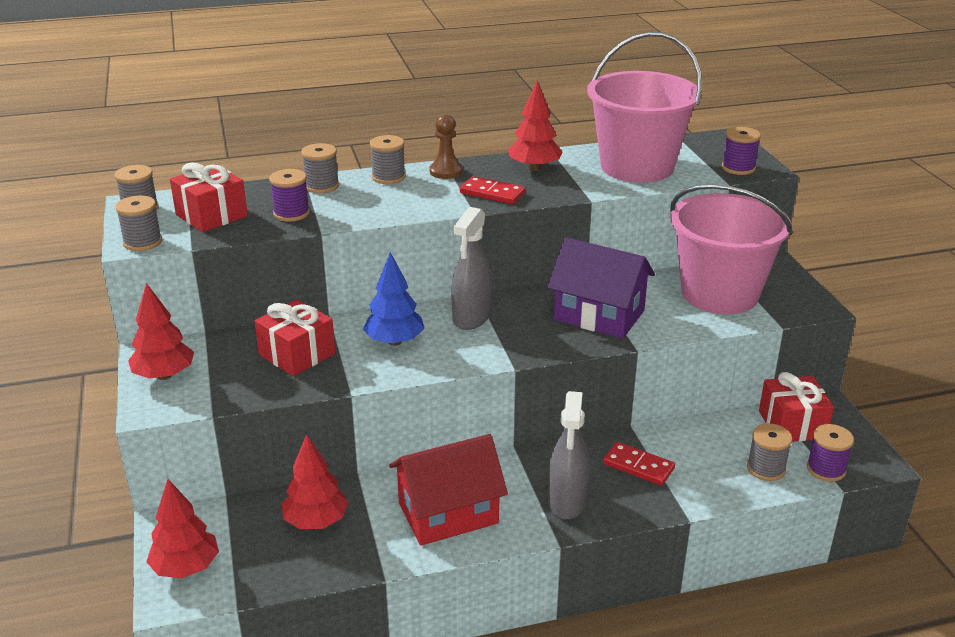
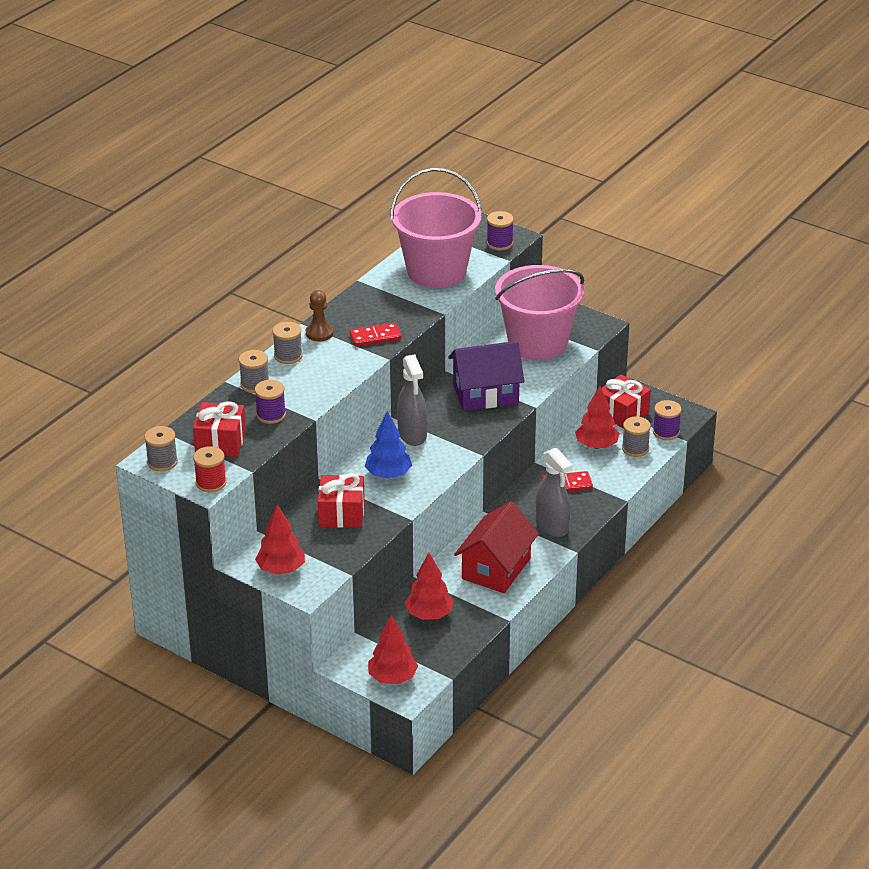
camera: 40 degrees left, 5 degrees up
grey spool [115,195,162,251] -> red spool [193,446,226,492]
red tree [508,80,562,171] -> red tree moved to [575,386,620,449]

